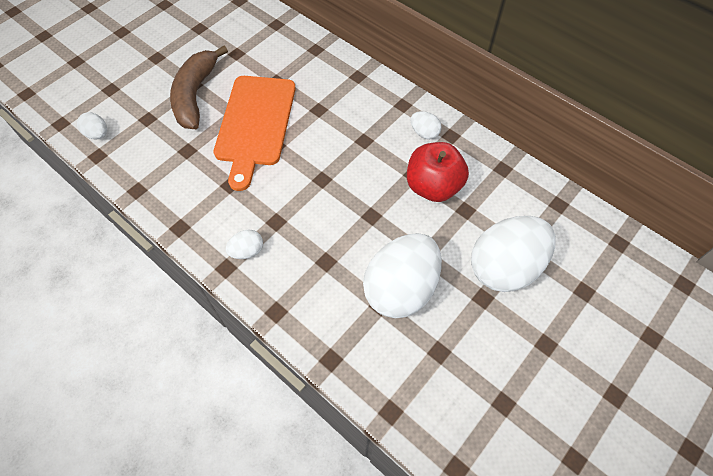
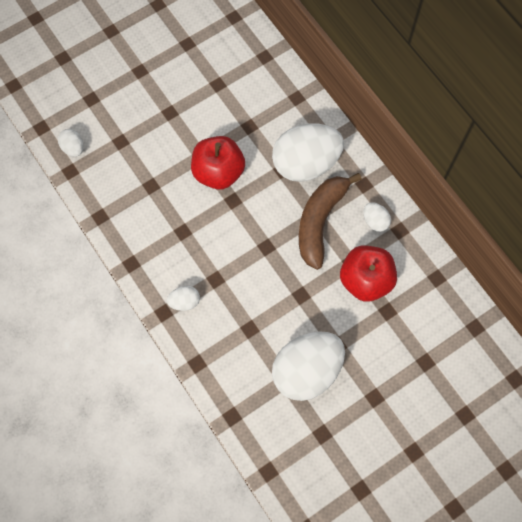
camera: 15 degrees right, 10 degrees up
brown banana [170,46,228,129] -> brown banana moved to [299,173,362,270]
orange cutting board [214,76,296,191] -> red apple [191,136,245,190]
white egg [471,216,556,292] -> white egg moved to [272,124,344,182]

